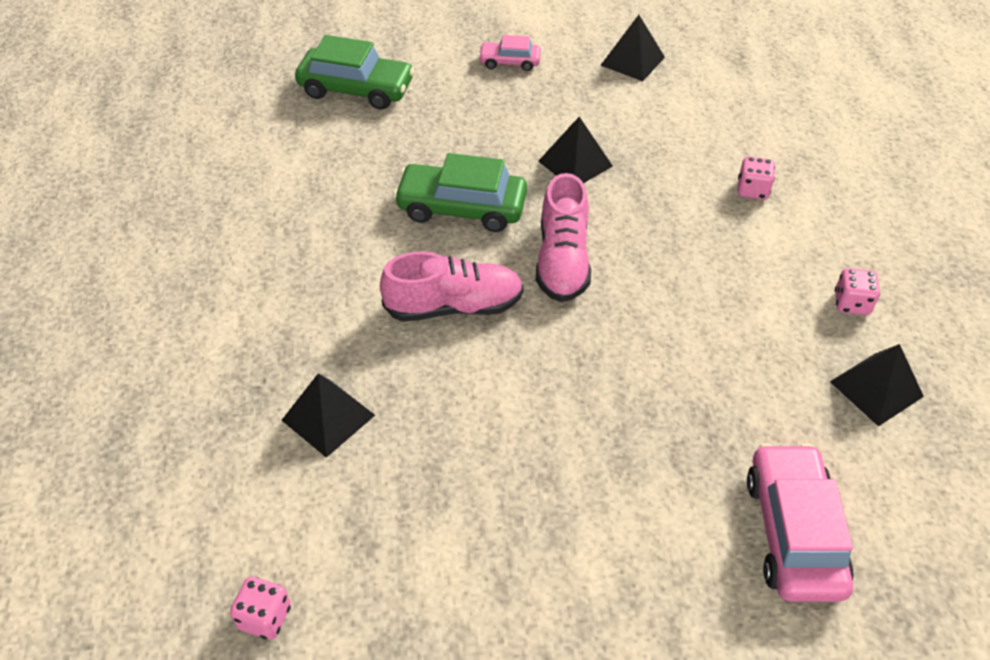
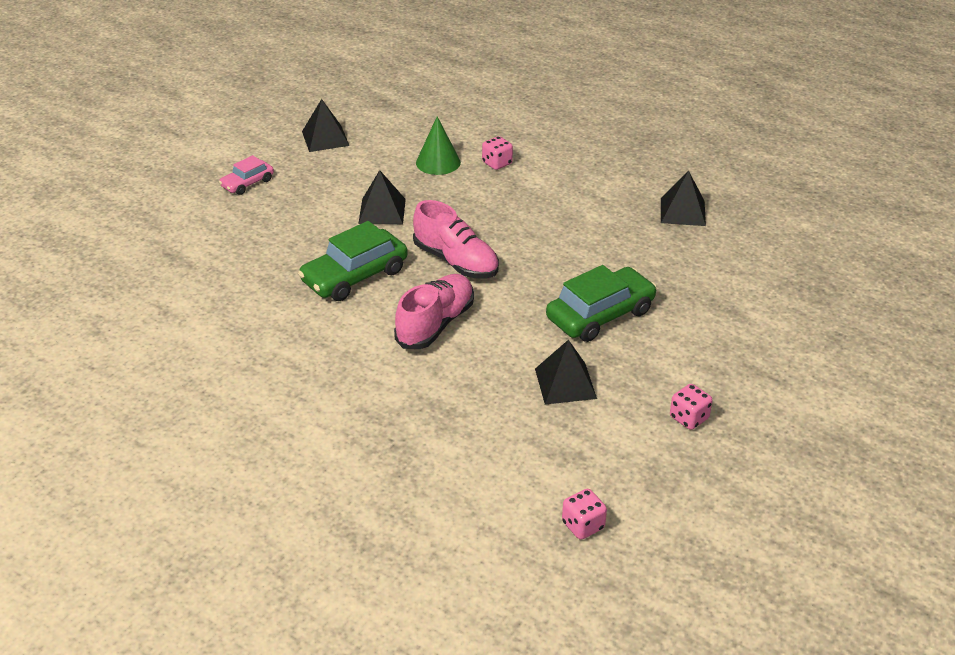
camera: 50 degrees left, 10 degrees down
black pyramid [282,373,375,458] -> black pyramid moved to [535,340,597,405]
green car [295,35,414,110] -> green car moved to [546,265,657,342]
pink car [747,443,854,602] -> none
pink dice [835,268,880,315] -> pink dice moved to [670,384,712,430]
none -> green cone [416,116,461,175]

